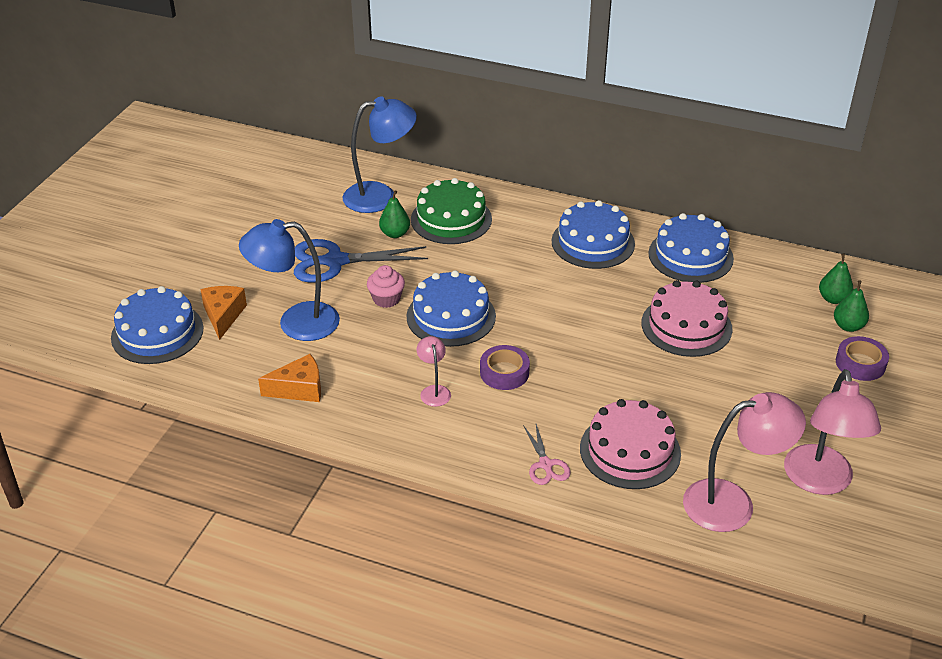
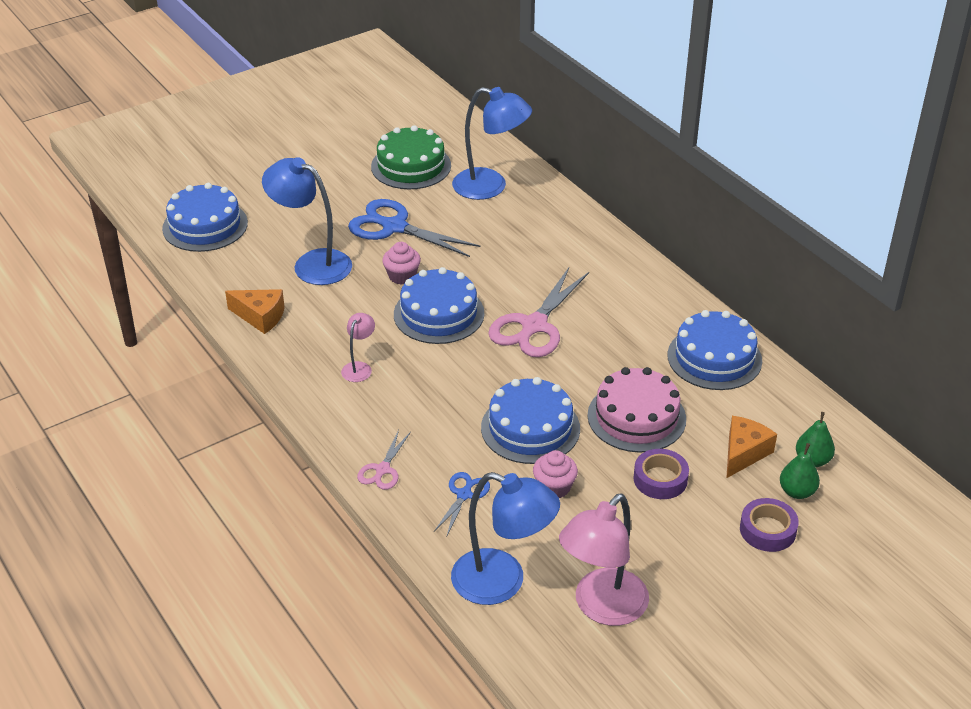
camera: 35 degrees right, 0 degrees up
orange cheese [200,286,247,340] -> orange cheese moved to [726,416,777,478]
green pear [379,190,410,238] -> none
green cake [411,178,492,244] -> green cake moved to [371,125,451,189]
purple tape [480,345,530,390] -> purple tape moved to [633,449,689,499]
blue cake [552,200,635,269] -> blue cake moved to [481,377,580,464]
pink cake [580,399,681,489] -> blue scissors [434,472,490,535]
pink lamp [683,392,806,532] -> blue lamp [451,472,560,605]
none -> pink scissors [488,268,589,357]
none -> pink cupcake [533,450,578,498]

